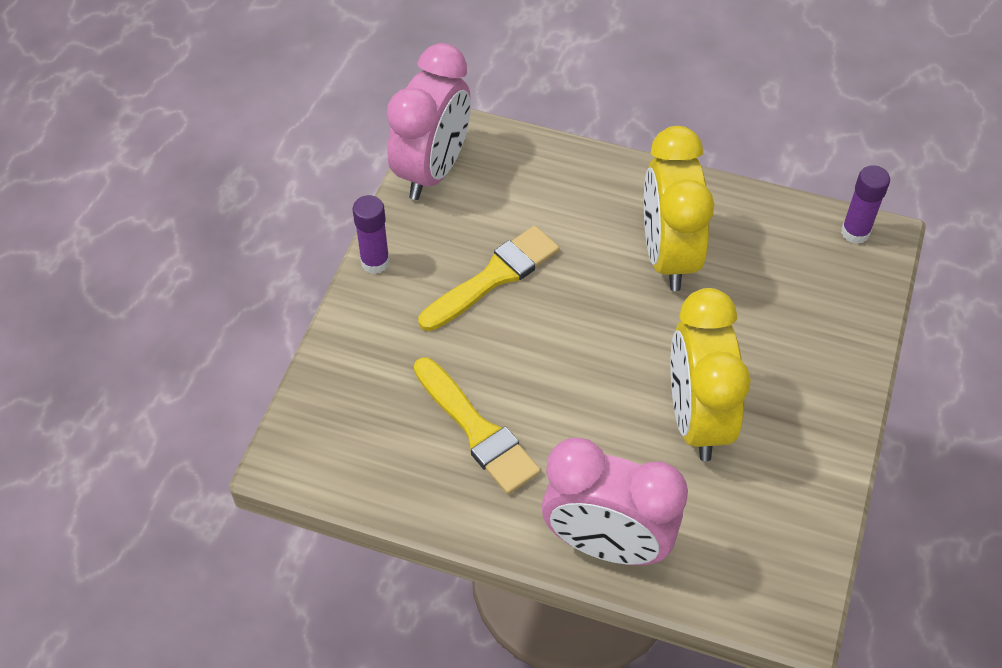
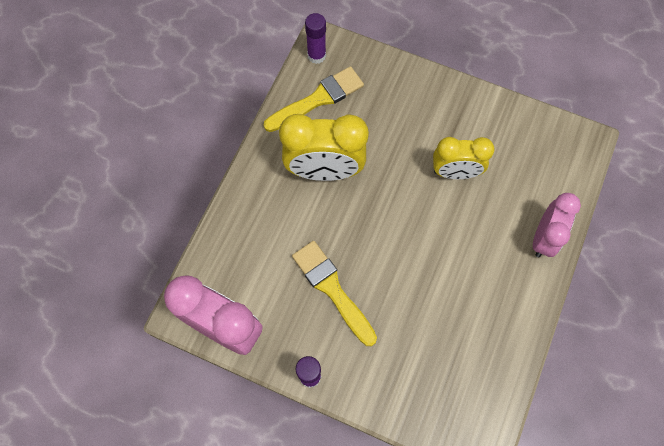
camera: 85 degrees left, 15 degrees up
yellow brush [414,357,541,495] -> yellow brush moved to [263,66,364,132]
pink clock [542,438,688,565] -> pink clock [533,193,581,257], size x0.66
yellow clock [671,288,751,461] -> yellow clock [433,137,495,179], size x0.66

